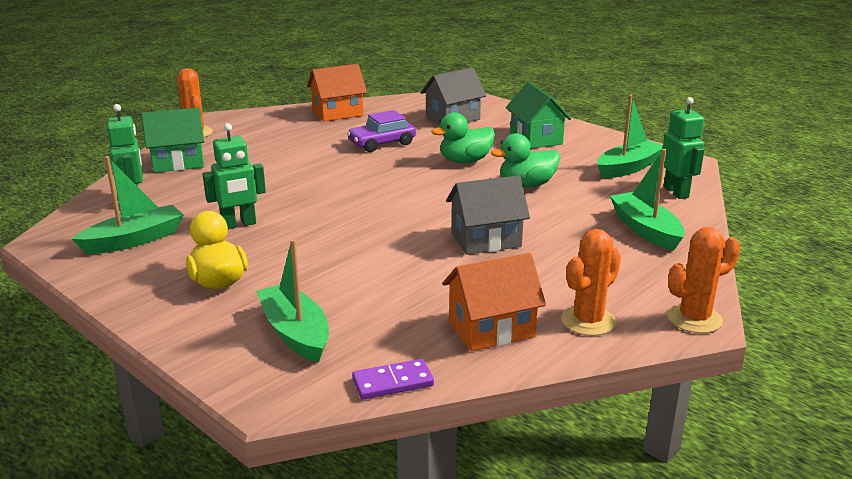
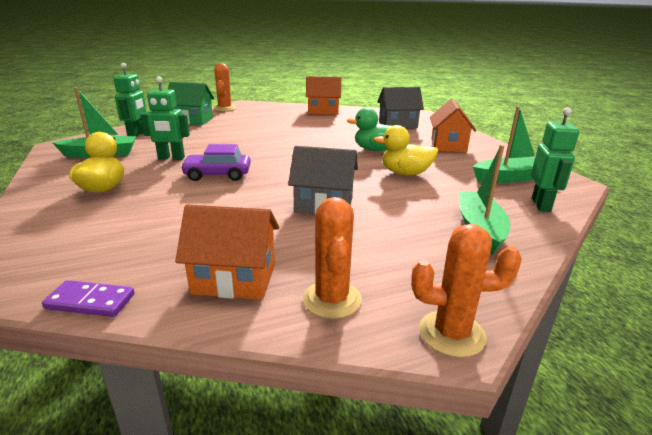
camera: 25 degrees right, 0 degrees up
green boat [256,239,329,363] -> none
purple car [347,110,416,152] -> purple car moved to [180,144,251,181]
green duck [491,133,560,188] -> yellow duck [373,125,438,175]
green house [506,82,571,149] -> orange house [430,98,476,153]
orange cactus [561,229,621,336] -> orange cactus turned 75 degrees counterclockwise [303,197,362,319]

